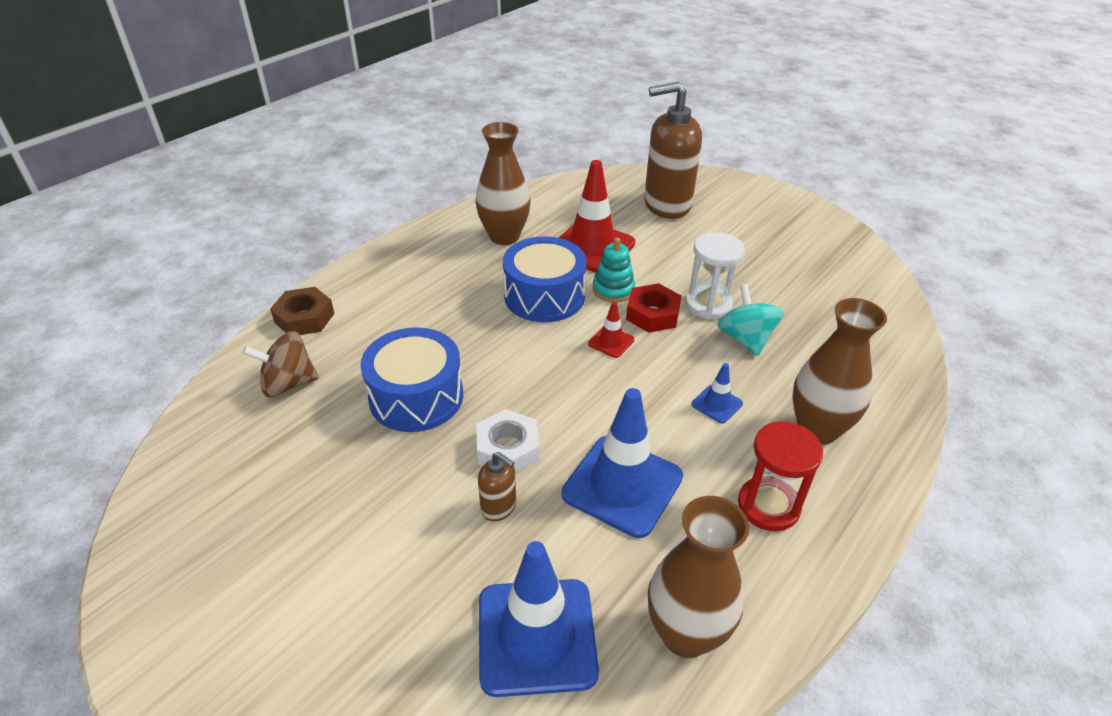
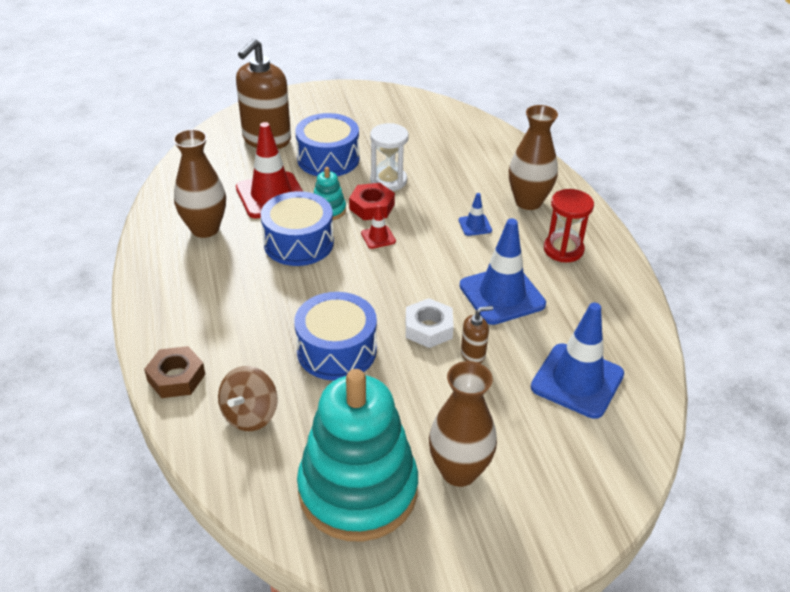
camera: 55 degrees left, 0 degrees up
brown vase [648,496,749,658] -> brown vase moved to [429,361,497,487]
turquoise spinning top [717,284,784,356] -> none
none -> blue drum [295,113,359,176]
none -> turquoise stacking toy [297,369,418,542]

